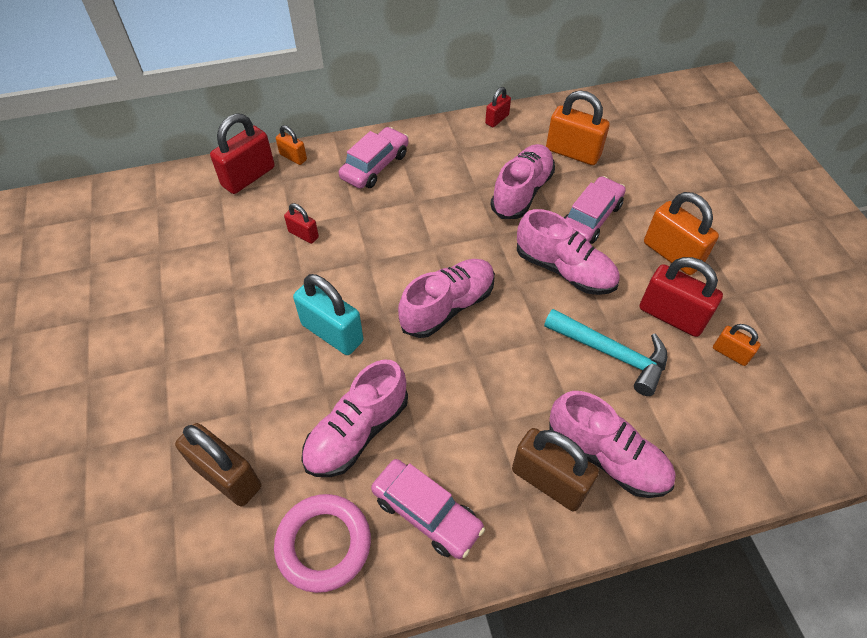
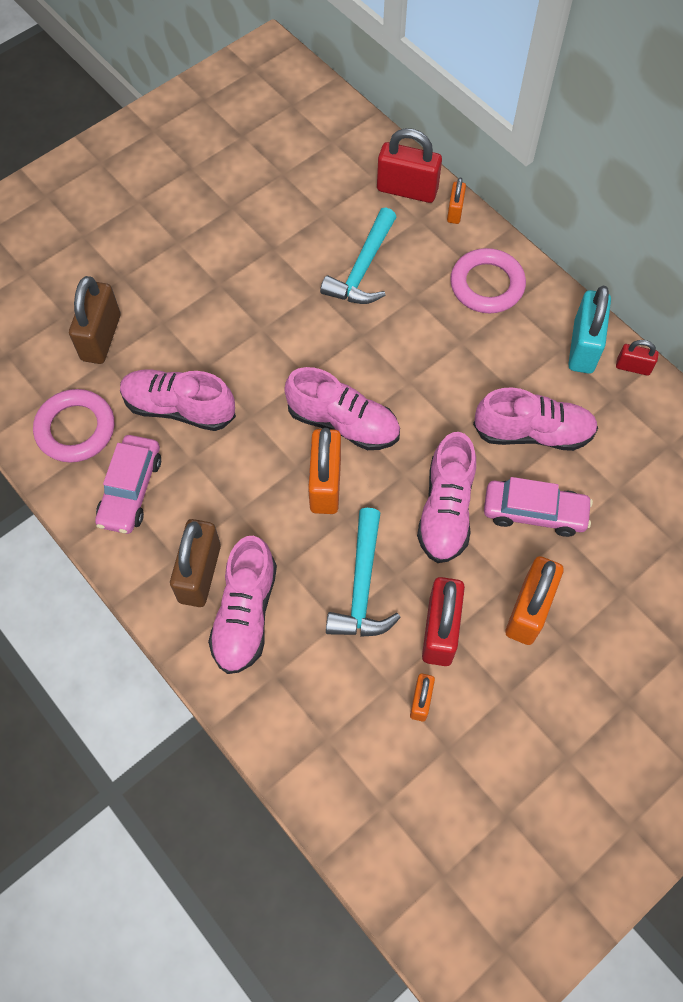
camera: 65 degrees right, 10 degrees up
red padlock [284,203,319,244] -> turquoise hammer [320,207,396,304]
turquoise padlock [293,274,363,355] -> turquoise padlock moved to [568,286,611,374]
pink car [339,127,409,189] -> pink ring [450,248,526,313]
orange padlock [546,90,610,165] -> orange padlock moved to [308,428,341,514]

